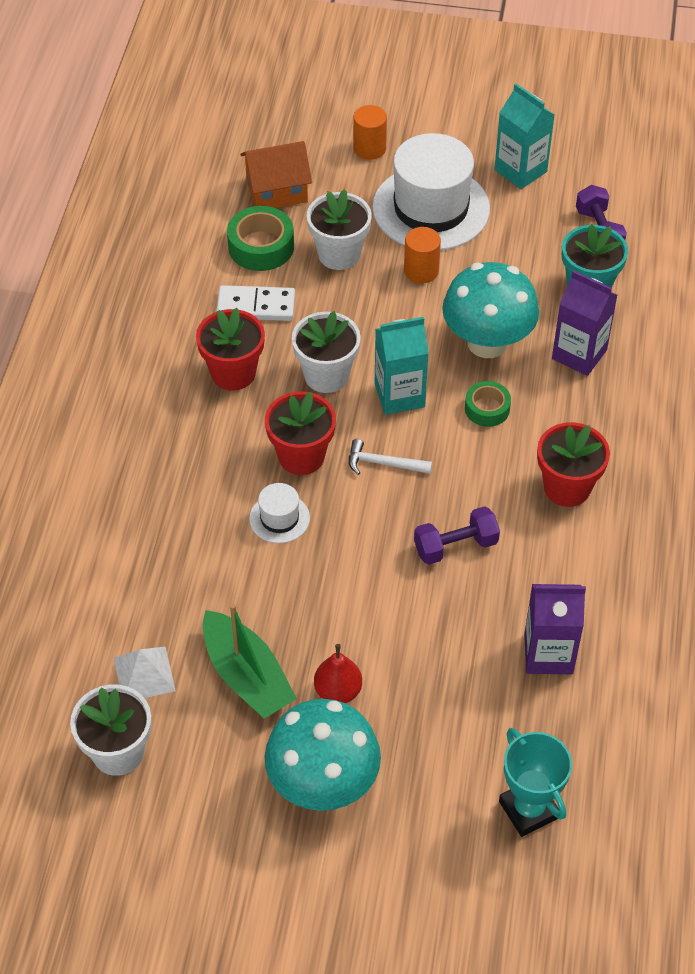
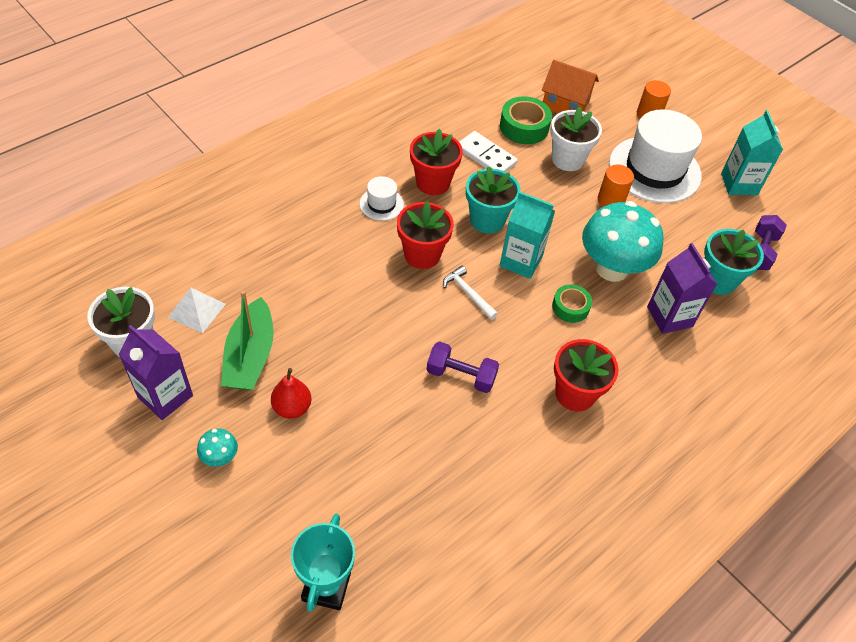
camera: 35 degrees right, 0 degrees up
white hat [249,483,310,543] -> white hat moved to [360,176,404,221]
turquoise mushroom [264,699,381,811] -> turquoise mushroom [197,428,238,467], size x0.42
white flower pot [292,311,361,393] -> turquoise flower pot [466,166,520,234]
purple carton [524,584,586,674] -> purple carton moved to [119,325,193,420]

